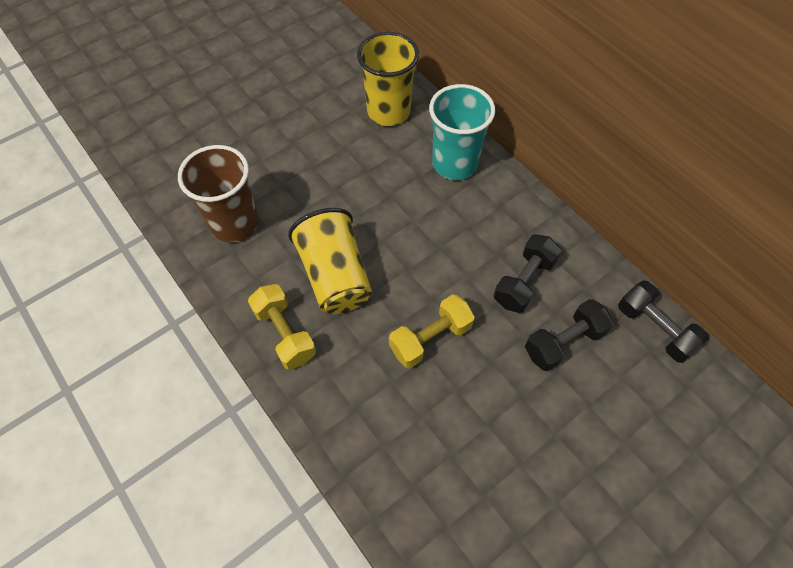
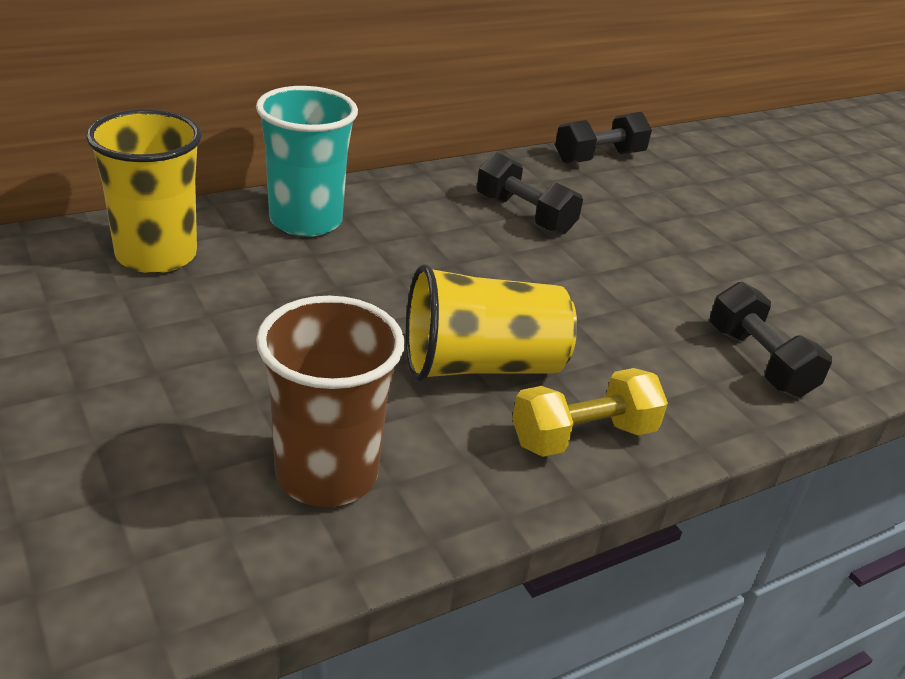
camera: 85 degrees left, 25 degrees down
yellow dumbbell [389,295,475,368] -> none
black dumbbell [525,299,613,371] -> black dumbbell moved to [710,282,832,398]

